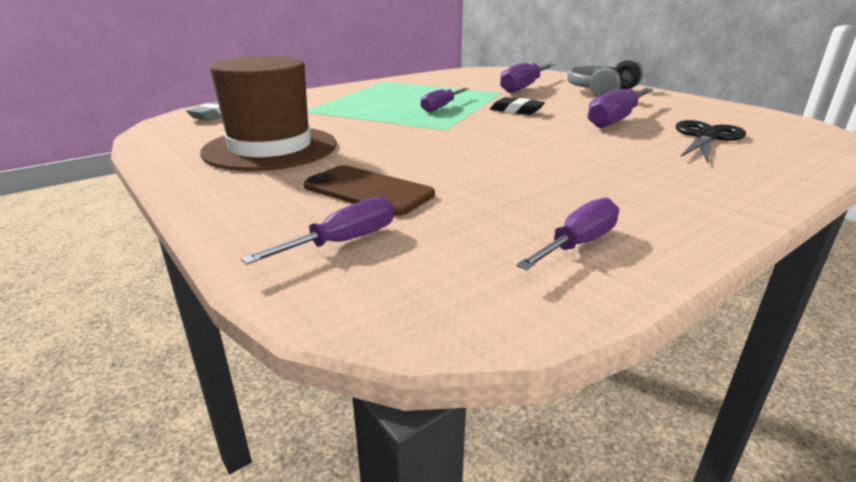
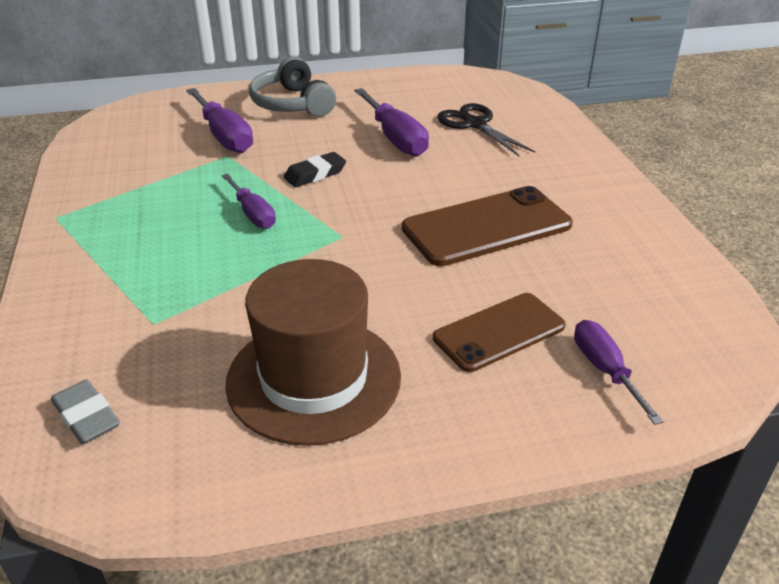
camera: 65 degrees left, 10 degrees up
purple screwdriver [516,198,619,270] -> none
none -> brown phone [402,186,573,266]

